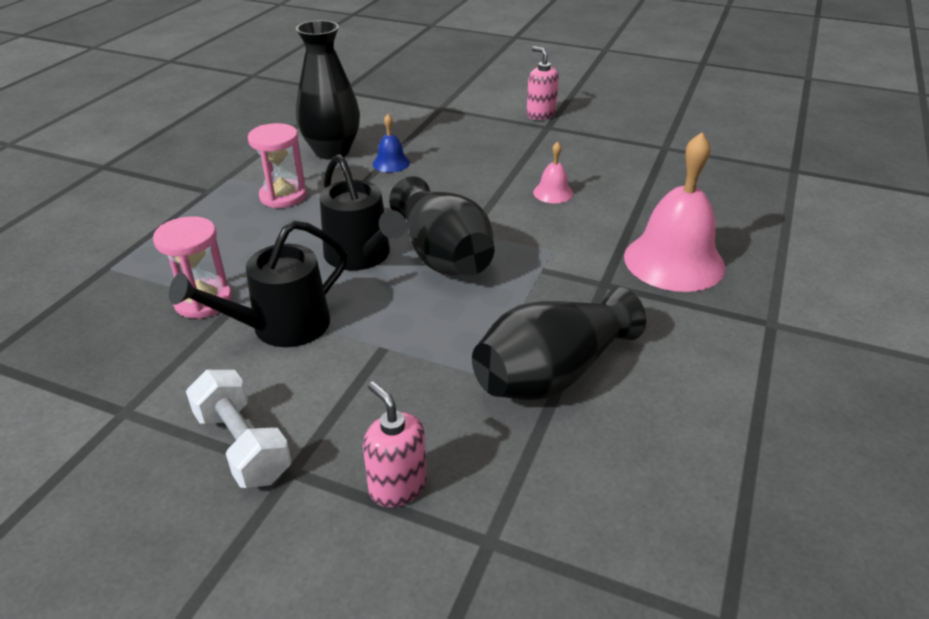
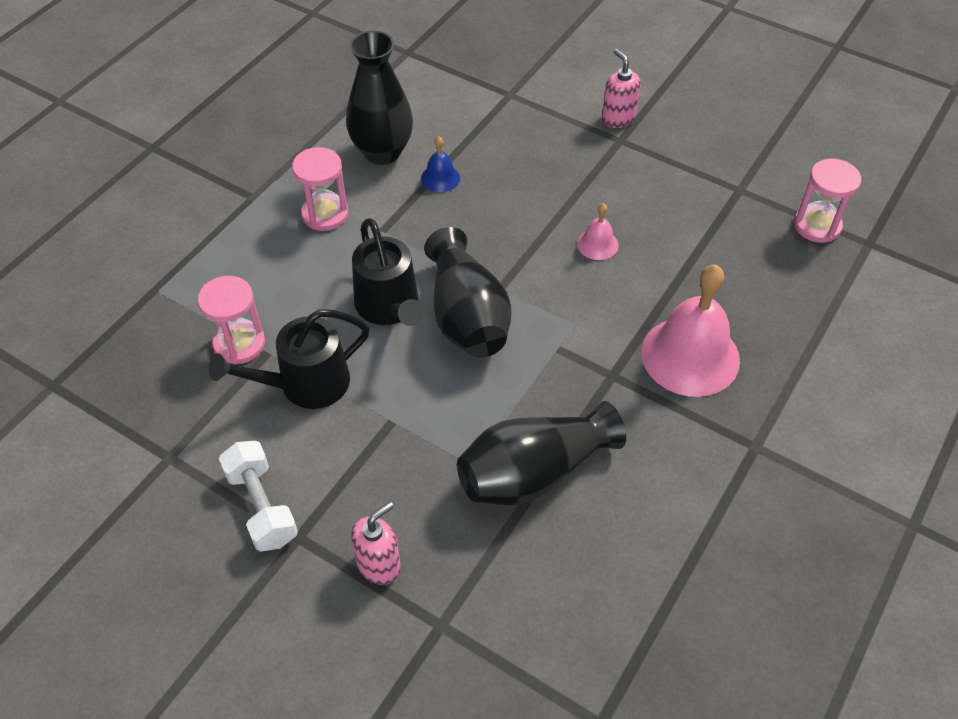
camera: 10 degrees right, 15 degrees up
pink soap dispenser [363,381,427,507] -> pink soap dispenser turned 75 degrees clockwise [351,502,401,585]
none -> pink hourglass [794,159,861,243]

